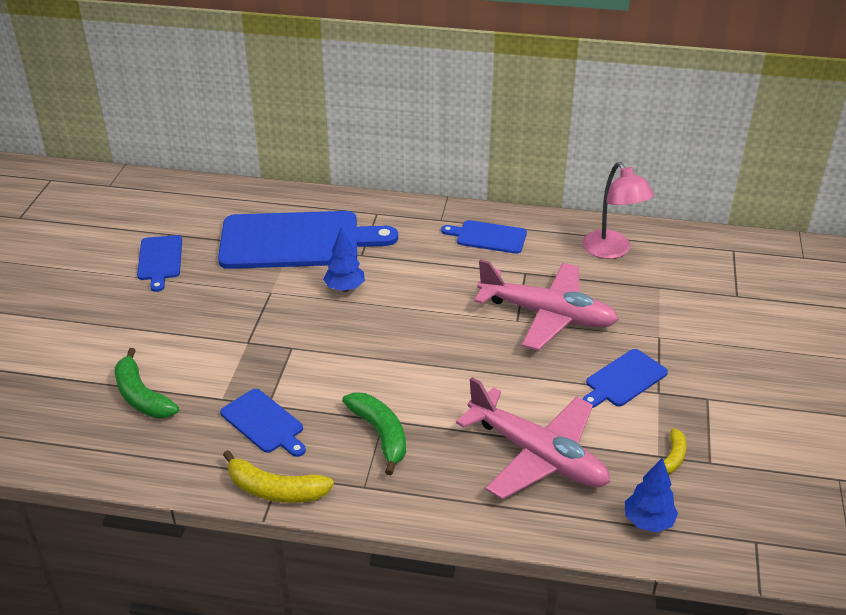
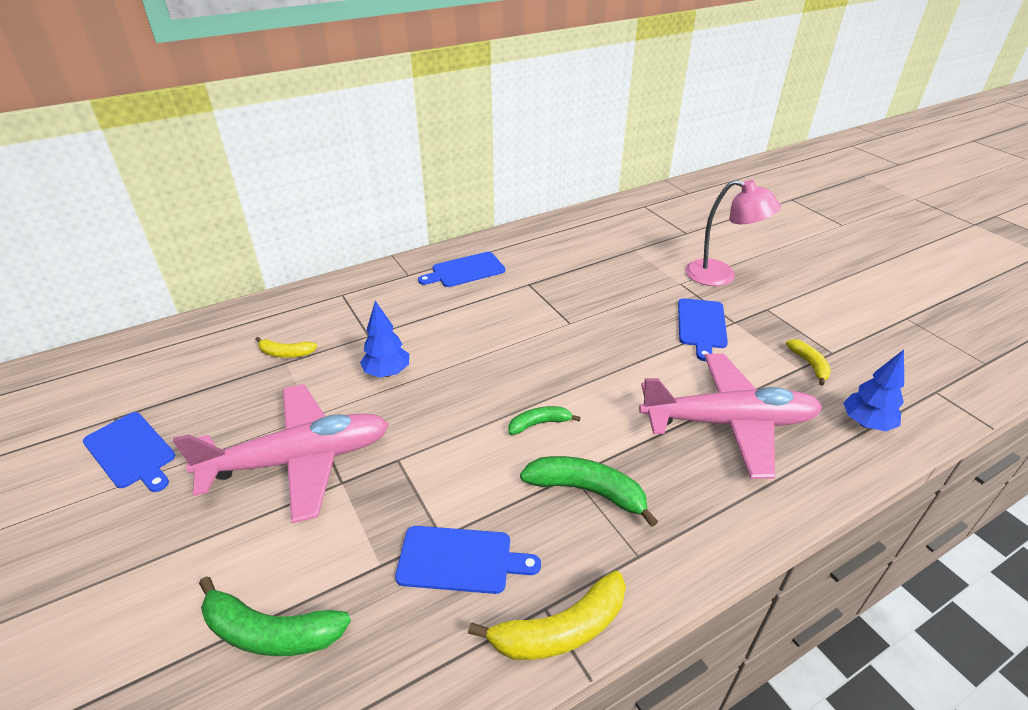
camera: 40 degrees left, 0 degrees up
blue cutting board [218,211,398,269] -> yellow banana [255,337,317,358]
pink plane [474,259,619,351] -> pink plane moved to [173,384,389,523]
pink lamp [582,162,654,259] -> pink lamp moved to [685,180,781,286]
none -> green banana [509,406,581,435]

